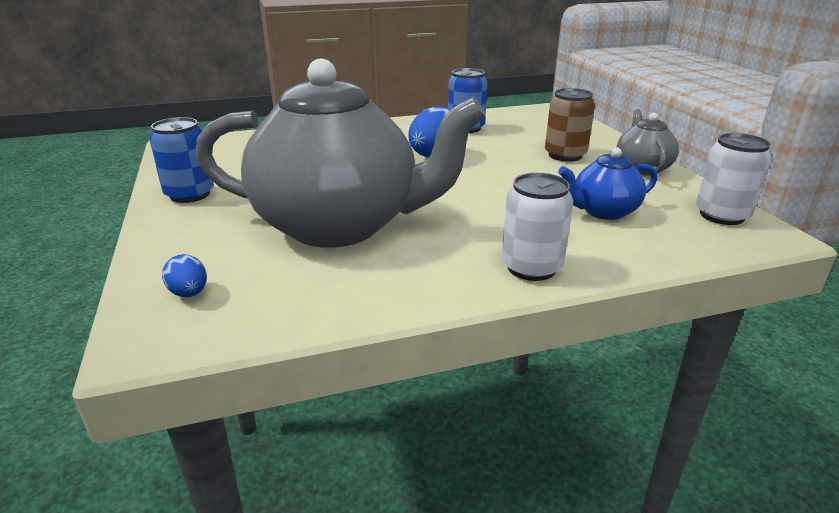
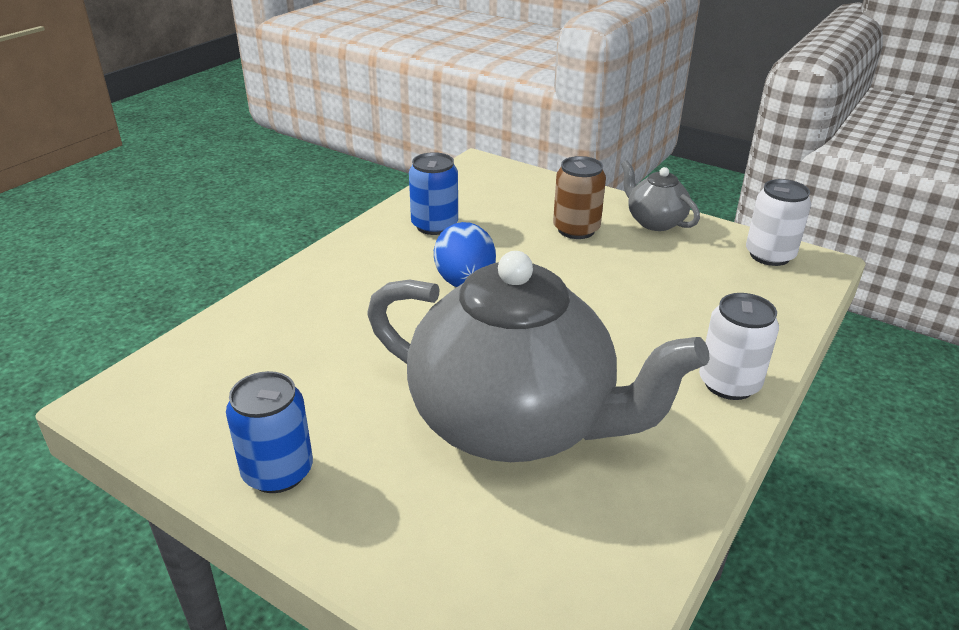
camera: 40 degrees left, 5 degrees up
blue egg [162,254,207,297] -> none
grey teapot [195,59,486,248] -> grey teapot turned 60 degrees clockwise [367,251,710,462]
blue teapot [558,147,658,220] -> none

